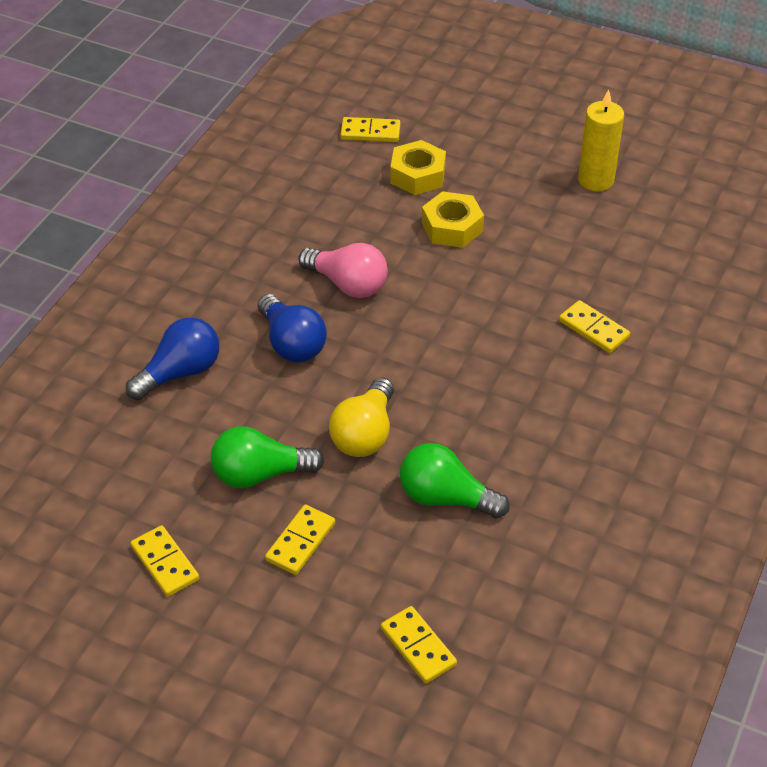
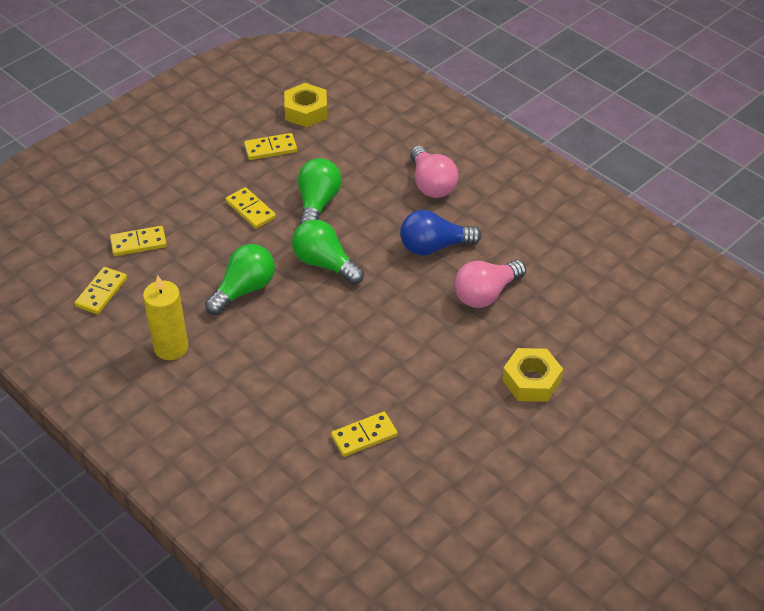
camera: 110 degrees right, 0 degrees up
blue light bulb [126,317,219,400] -> pink light bulb [410,146,458,198]
yellow light bulb [329,377,394,457] -> green light bulb [292,220,364,285]
yellow domino [340,117,401,142] -> yellow domino moved to [75,267,127,314]
yellow nut [390,140,446,195] -> yellow nut moved to [284,83,328,127]
yellow candle [578,89,624,191] -> yellow candle moved to [143,275,188,360]

